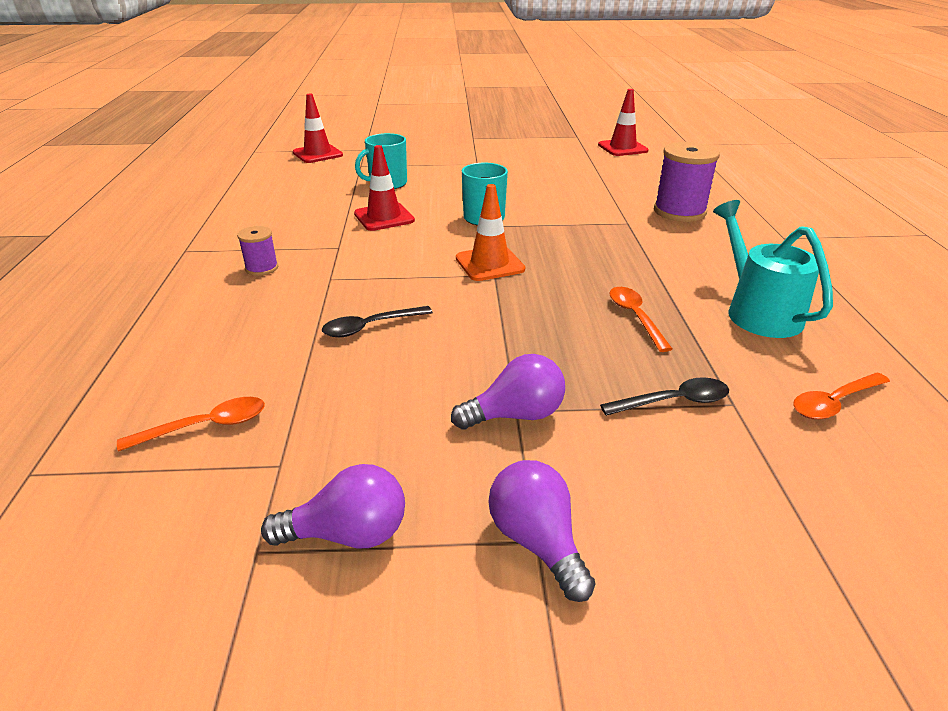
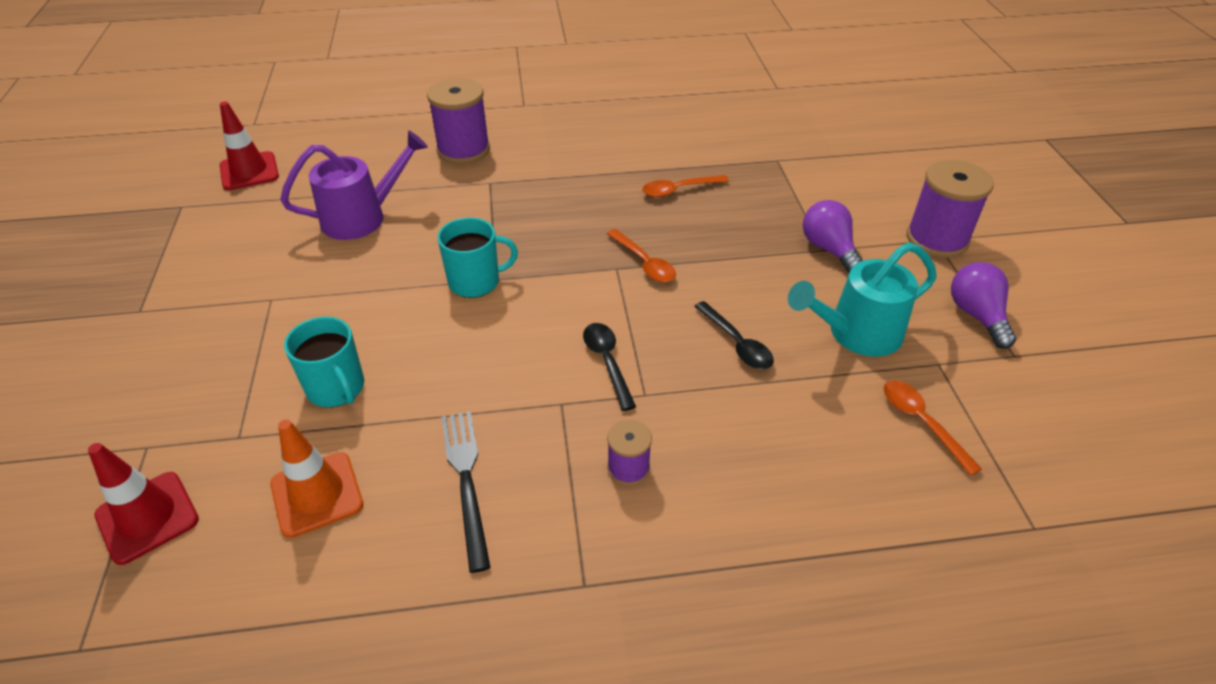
camera: 95 degrees left, 10 degrees up
red traffic cone [354,145,415,231] -> none
orange traffic cone [456,184,525,281] -> orange traffic cone moved to [270,419,363,538]
purple light bulb [488,460,595,602] -> purple spool [906,160,994,258]
black spoon [600,377,729,416] -> black spoon moved to [583,323,636,411]
turquoise watering can [713,200,833,338] -> turquoise watering can moved to [788,242,937,357]
orange spoon [793,373,890,420] -> orange spoon moved to [607,229,676,282]
none -> purple watering can [280,130,428,240]
none -> black fork [441,411,491,573]

